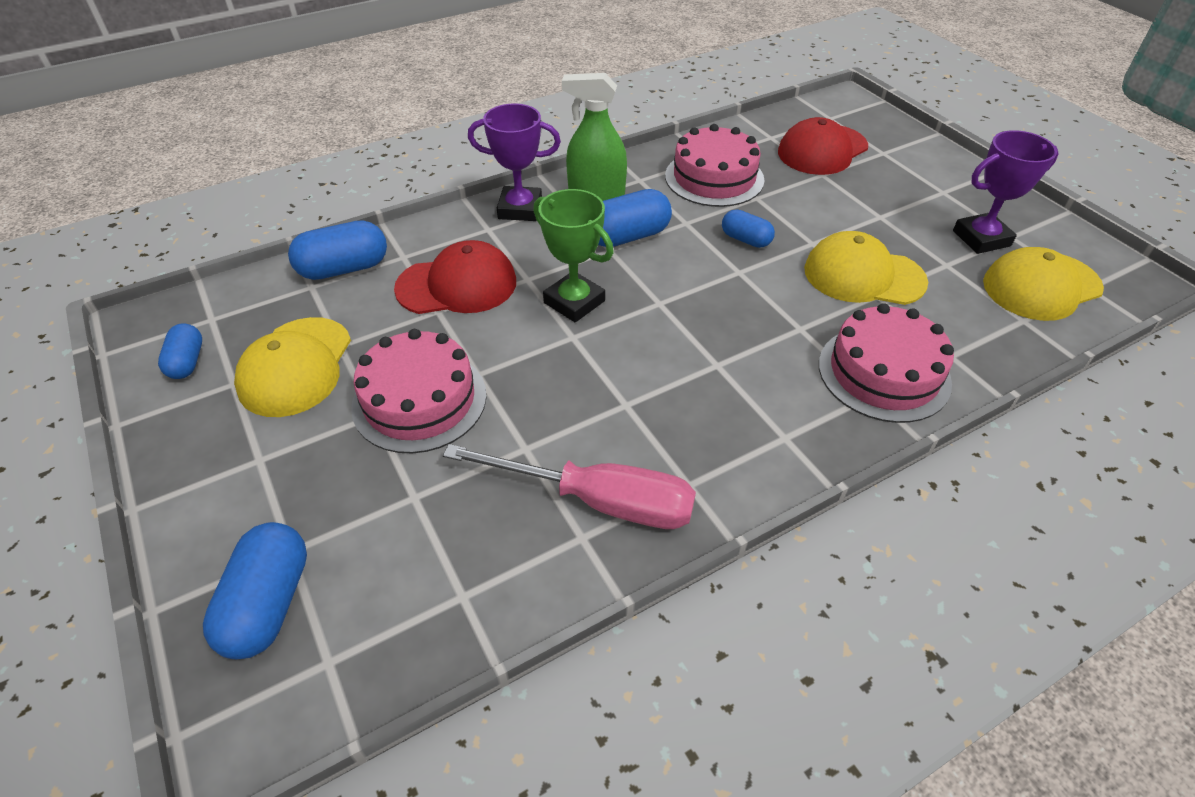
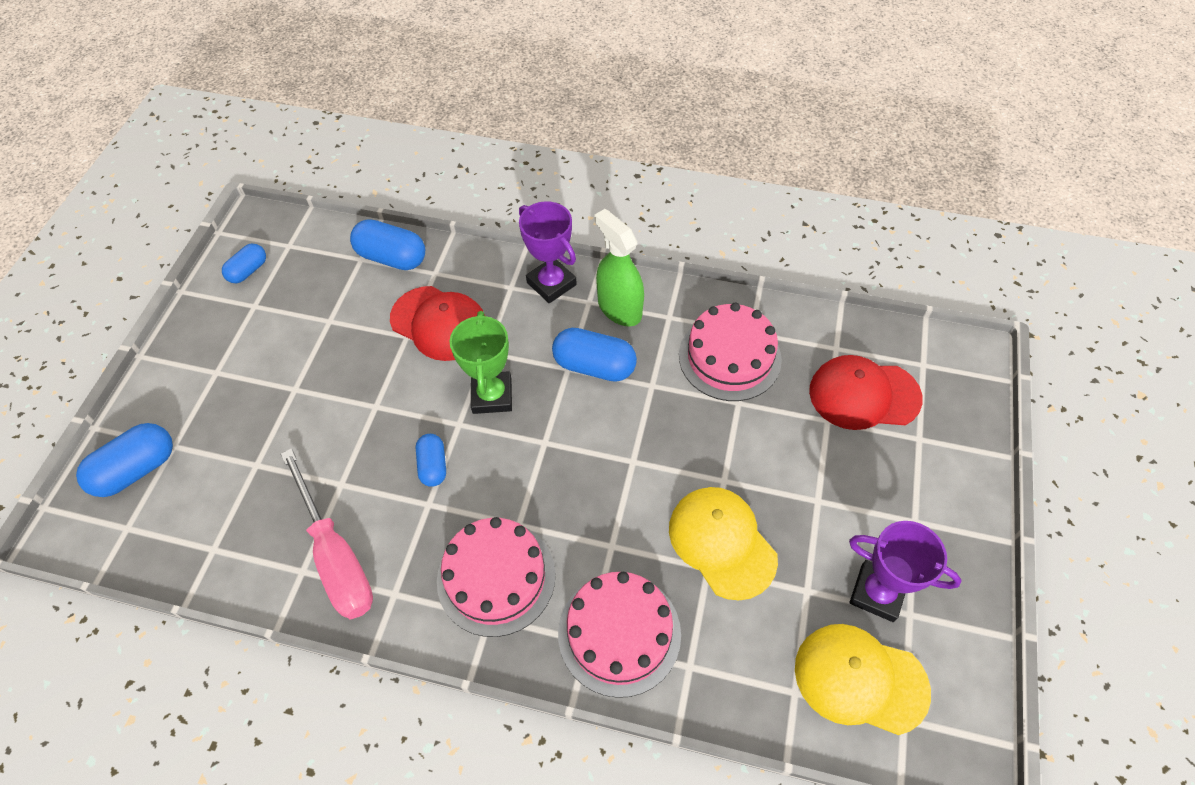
camera: 45 degrees right, 10 degrees up
yellow cap [234,317,351,417] -> none
pink cake [351,329,486,454] -> pink cake moved to [437,517,555,637]
blue capsule [722,209,775,248] -> blue capsule moved to [416,434,446,487]

